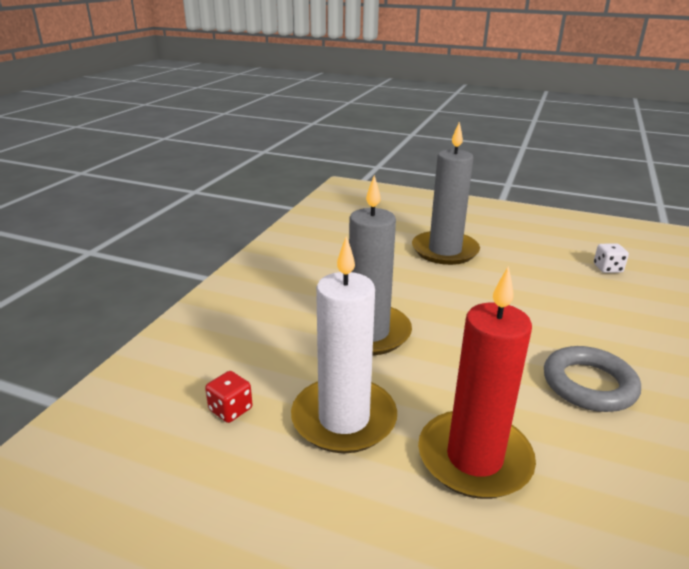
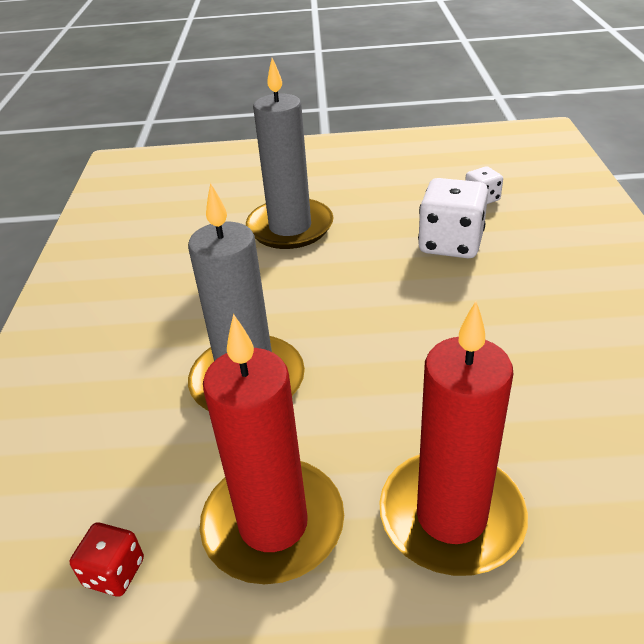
camera: 20 degrees left, 10 degrees up
white candle [291,236,397,453] -> red candle [200,314,344,584]
grey ring [544,346,641,412] -> none
none -> white dice [418,178,488,258]

